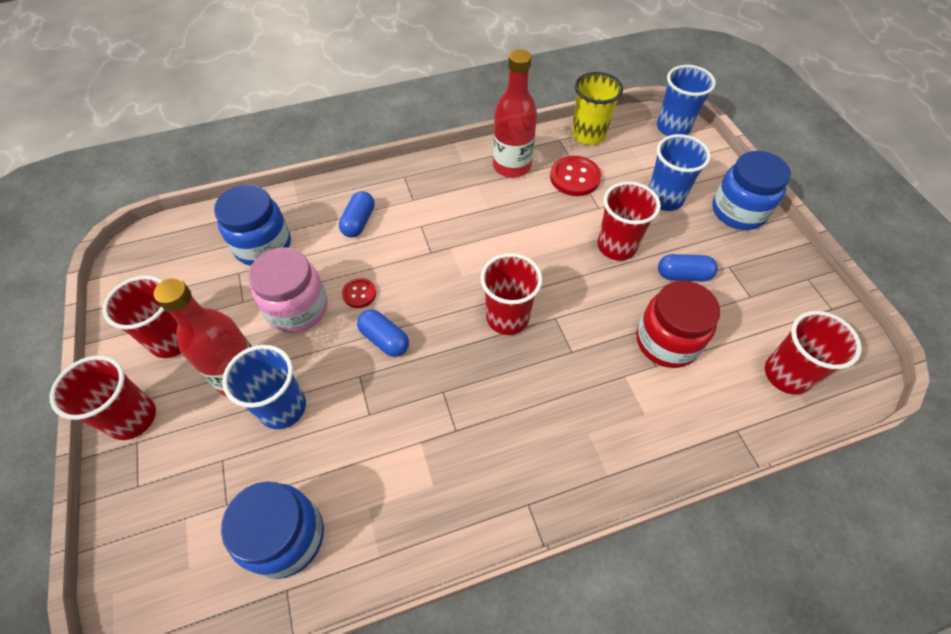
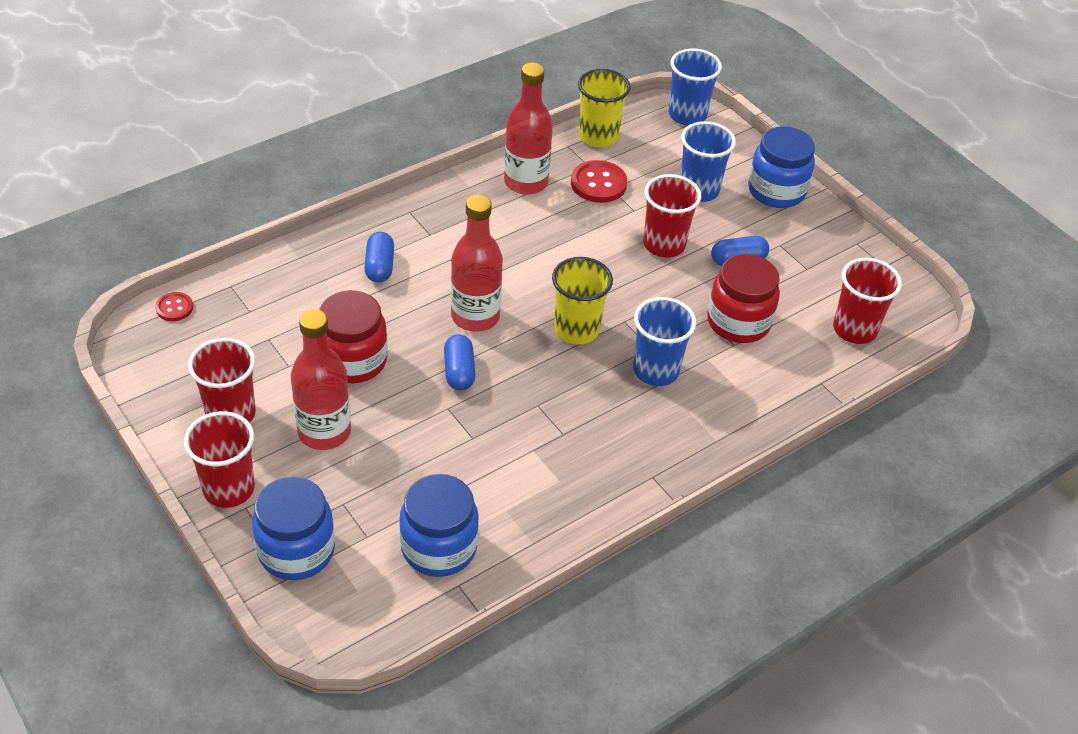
camera: 20 degrees left, 10 degrees down
blue jar [214,185,291,266] -> blue jar moved to [252,477,335,580]
blue cup [222,345,306,429] -> blue cup moved to [633,297,696,386]
pink jar [248,247,327,333] -> red jar [319,290,388,383]
red button [342,278,376,308] -> red button moved to [155,292,193,321]
blue capsule [357,309,409,357] -> blue capsule turned 60 degrees clockwise [444,334,475,391]
red cup [480,253,542,335] -> yellow cup [552,257,613,344]
none -> red bottle [451,195,503,332]

